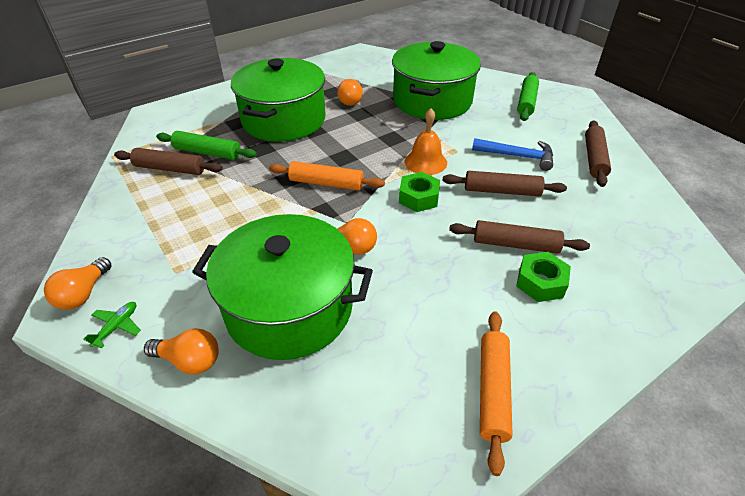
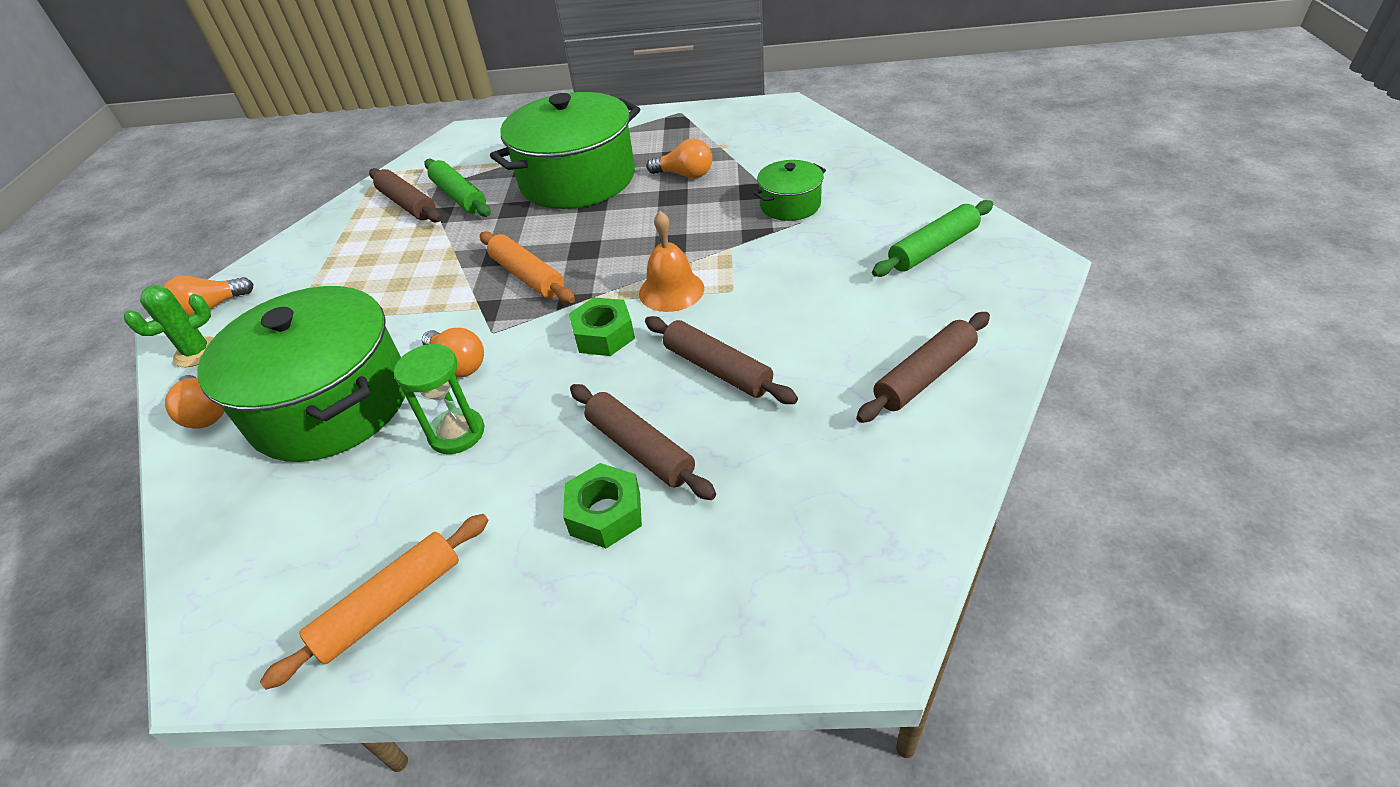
camera: 40 degrees right, 0 degrees up
green plane [83,302,141,349] -> green cactus [124,285,214,368]
orange light bulb [337,79,363,106] -> orange light bulb turned 120 degrees counterclockwise [647,138,712,179]
green pot [392,41,481,120] -> green pot [754,160,826,221], size x0.47
blue hammer [472,138,553,171] -> none
none -> green hourglass [394,344,485,454]

